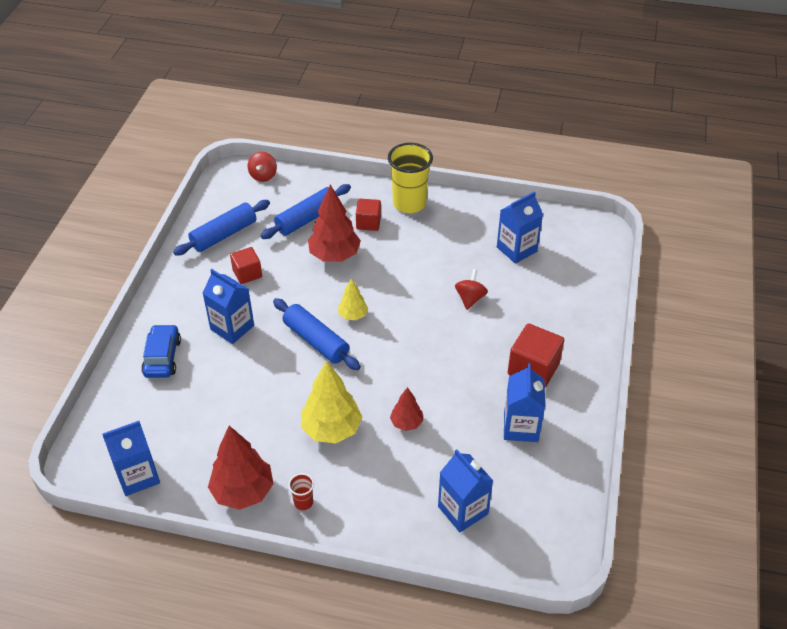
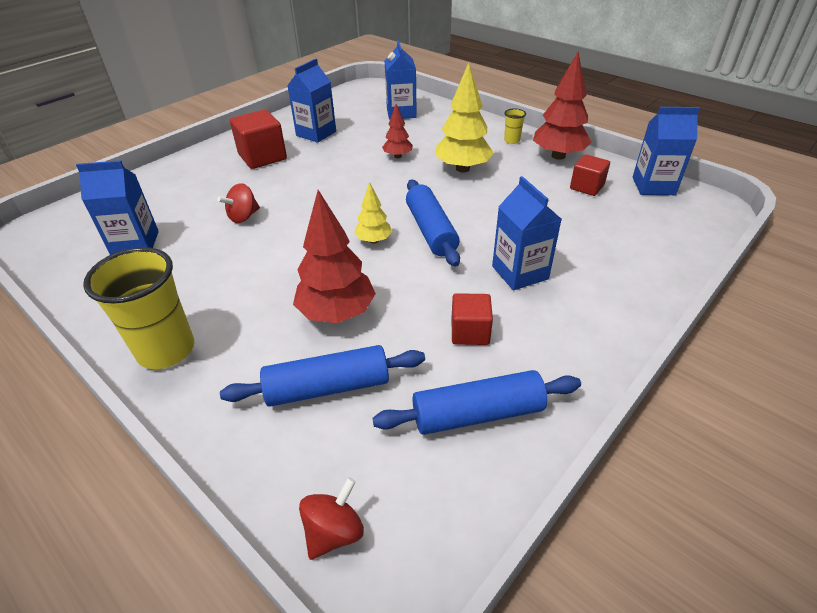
camera: 150 degrees left, 5 degrees down
blue car [141,324,181,378] -> none
red cup [288,473,314,510] -> yellow cup [504,108,526,144]
red cube [356,199,381,231] -> red cube moved to [570,154,610,196]

